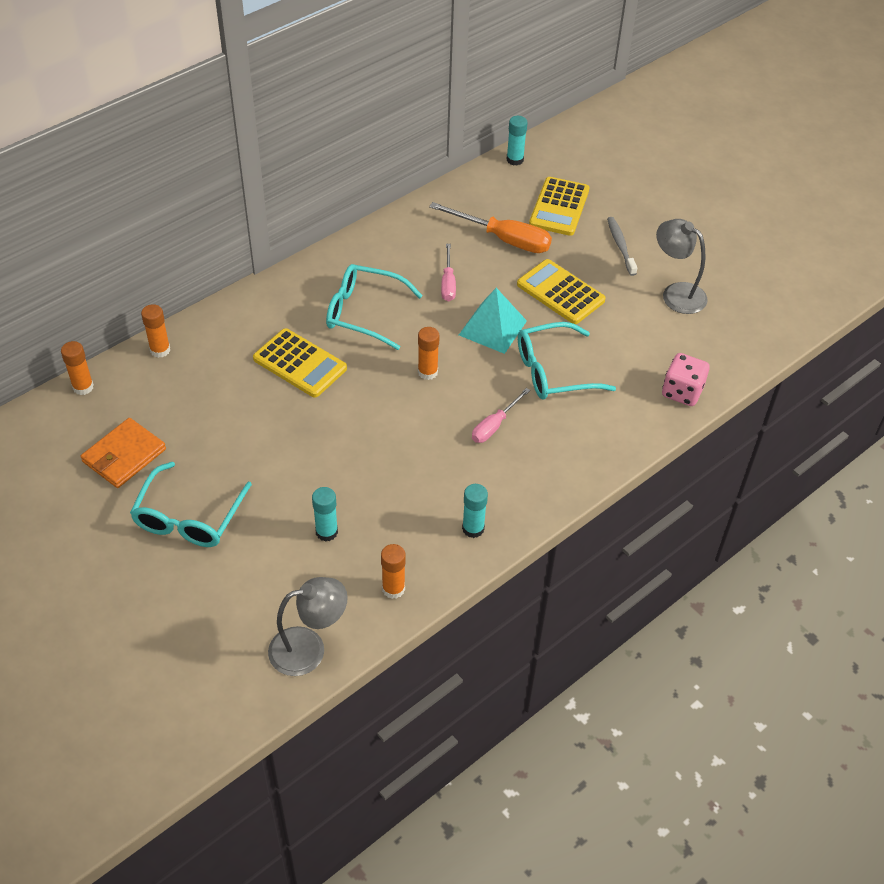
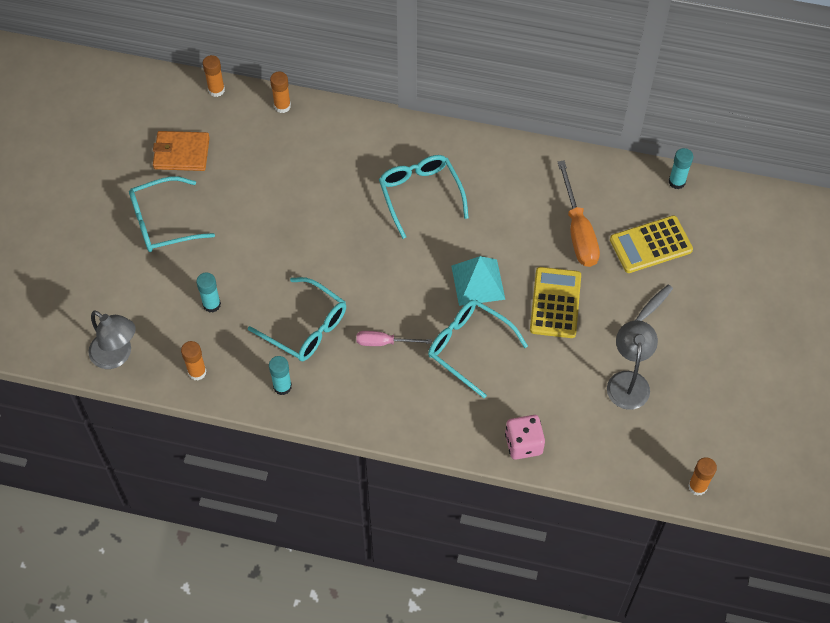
camera: 55 degrees right, 10 degrees up
yellow calculator [253,328,347,398] -> none
orange glue stick [418,327,440,380] -> orange glue stick moved to [688,458,717,496]
pink screwdriver [441,244,456,302] -> none
none -> turquoise glasses [248,277,346,361]

